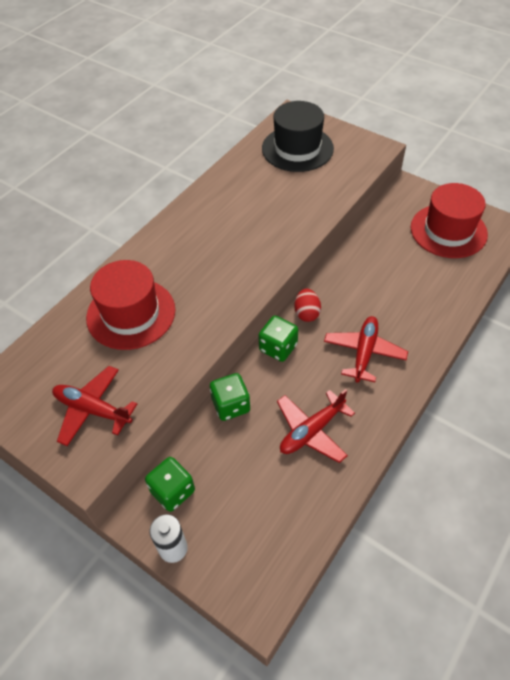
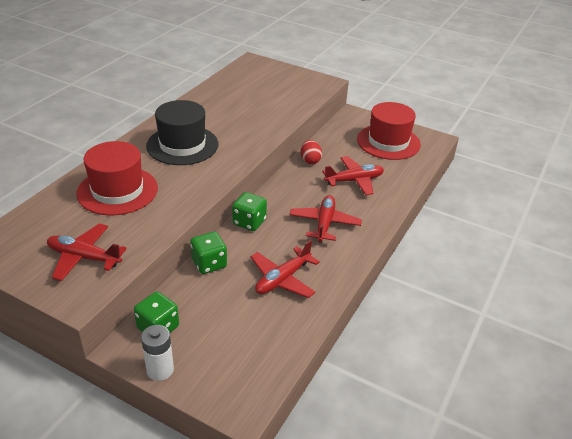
camera: 10 degrees left, 15 degrees down
black hat [262,101,334,172] -> black hat moved to [146,100,218,165]
red egg [294,289,321,322] -> red egg moved to [301,140,322,164]
none -> red plane [322,156,384,195]

